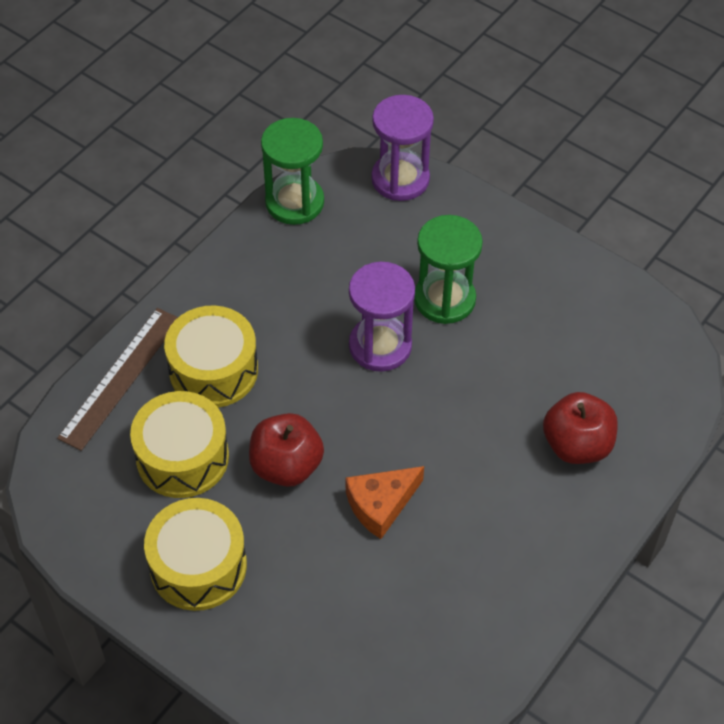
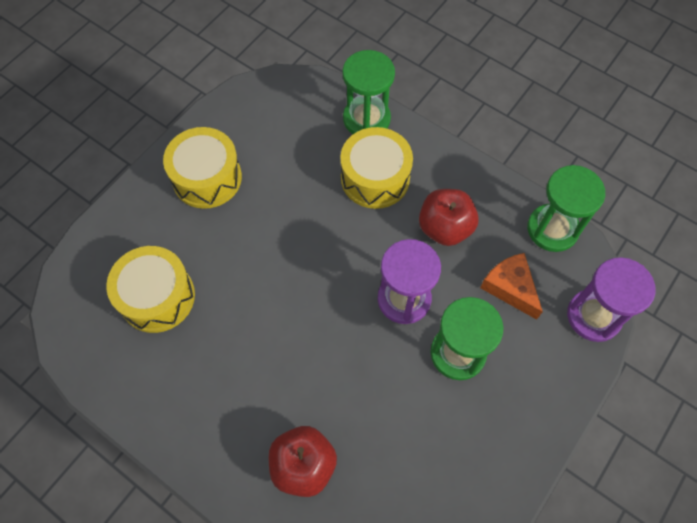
camera: 90 degrees right, 10 degrees up
brown ruler [57,308,178,451] -> green hourglass [342,50,395,134]
yellow drum [130,391,229,498] -> yellow drum moved to [106,246,195,333]
red apple [249,413,324,487] -> red apple moved to [419,189,479,246]
orange cheese [346,466,424,539] -> orange cheese moved to [480,253,543,320]

